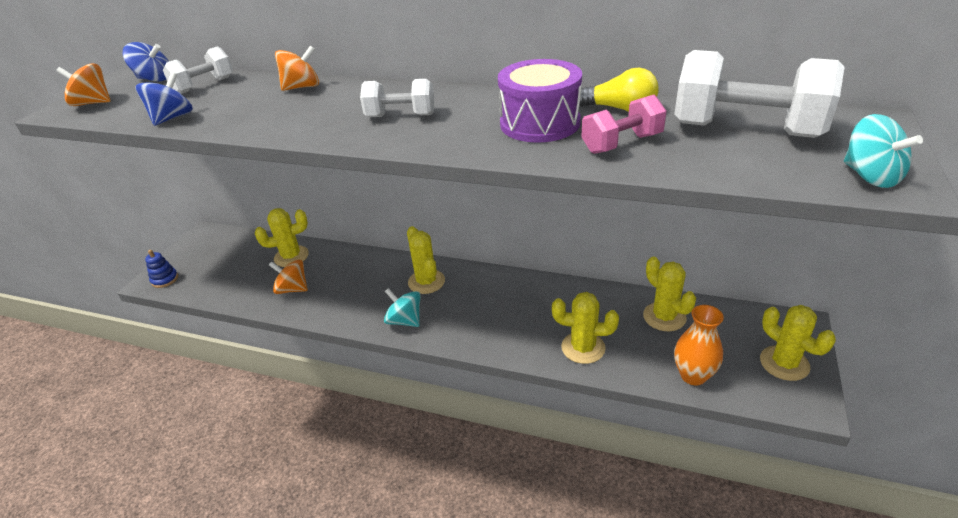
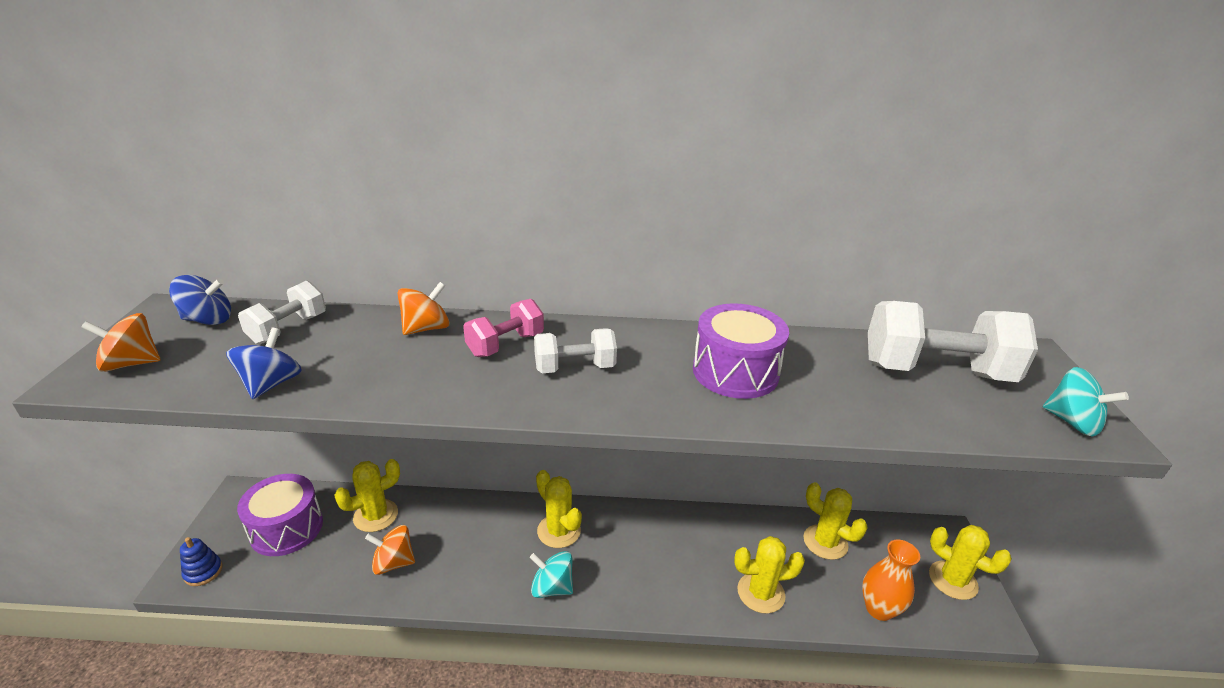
camera: 20 degrees left, 5 degrees down
yellow light bulb [579,68,659,112] -> none
pink dumbbell [581,95,667,154] -> pink dumbbell moved to [463,299,544,357]
none -> purple drum [237,474,323,556]

